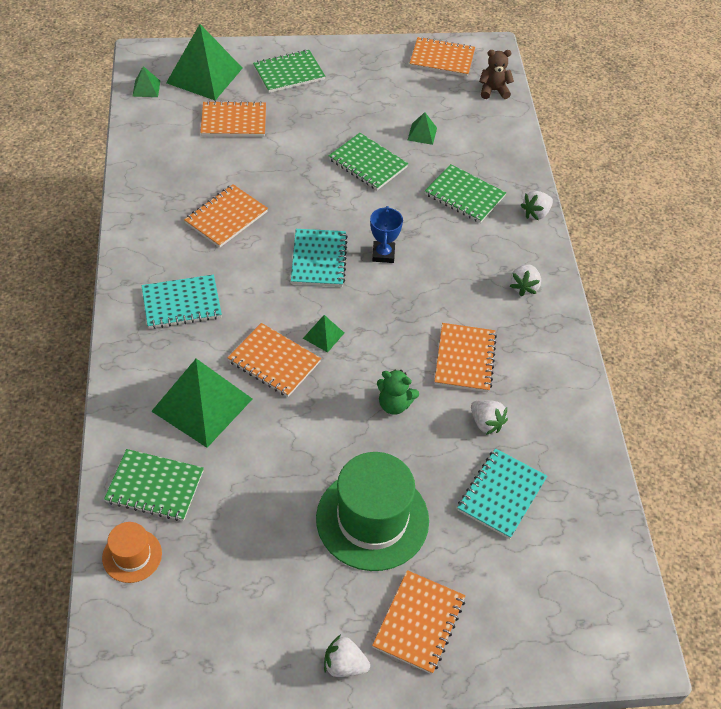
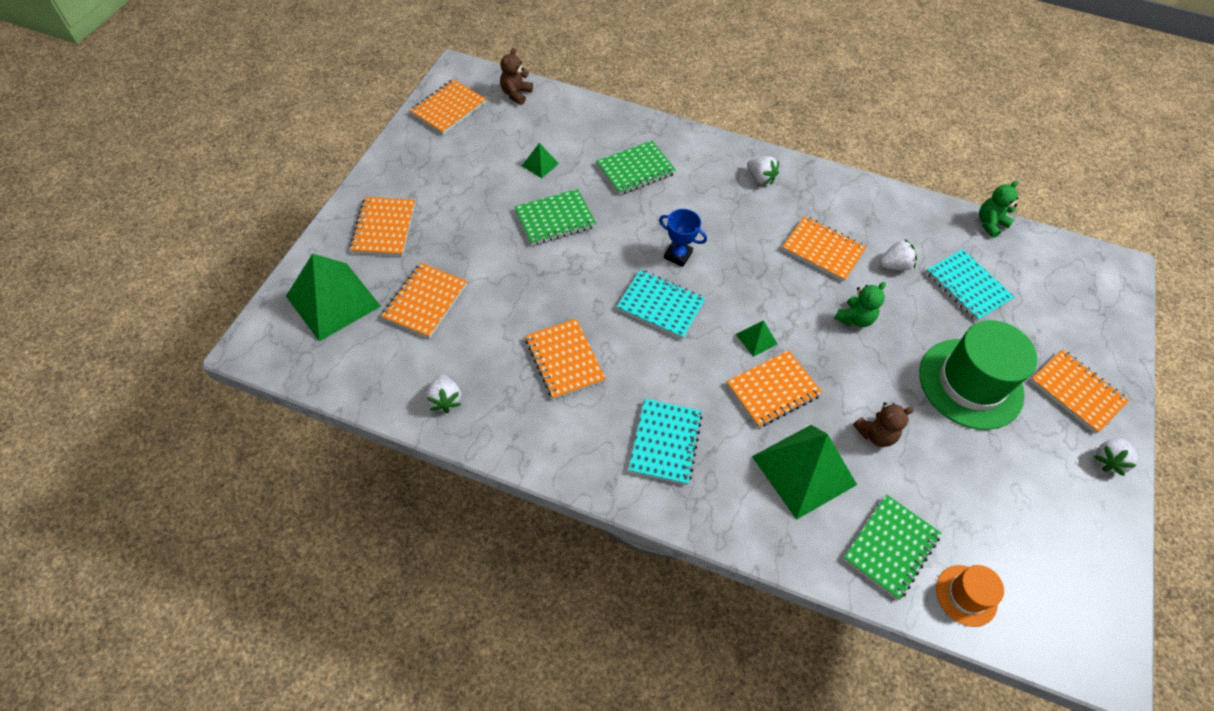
camera: 65 degrees left, 5 degrees up
green pyramid [132,66,160,97] -> none
green notebook [253,50,325,93] -> orange notebook [350,197,415,256]
white strawberry [521,191,553,220] -> white strawberry moved to [426,374,461,413]
none -> brown teddy bear [853,402,914,447]
none -> green teddy bear [979,180,1019,238]

